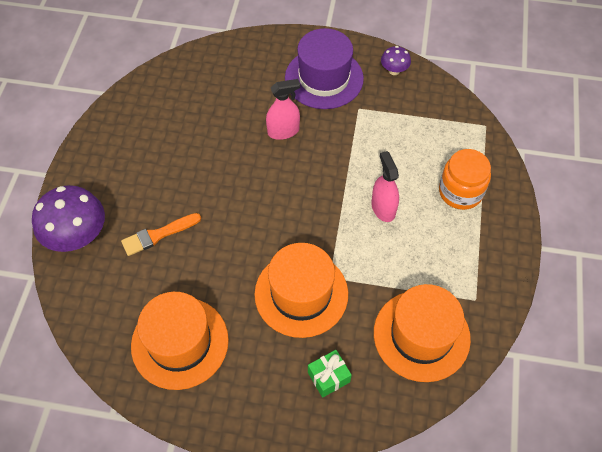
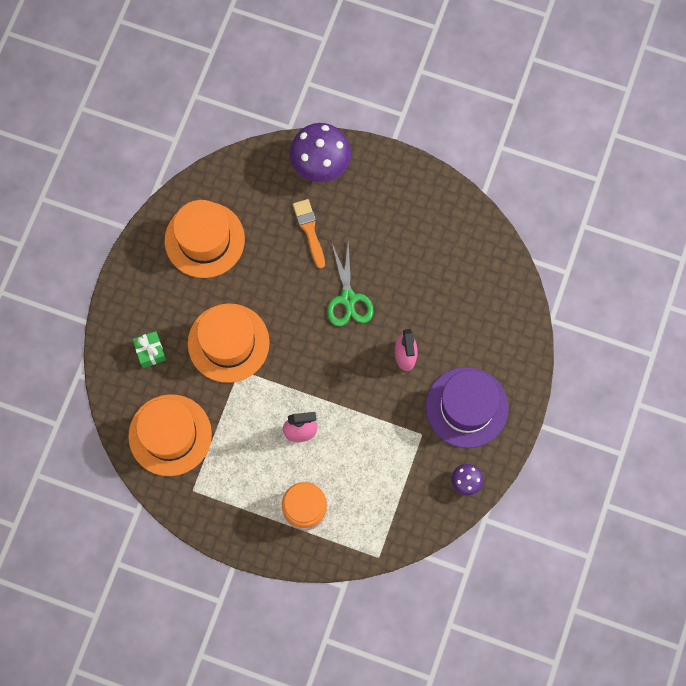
camera: 100 degrees right, 15 degrees up
none -> green scissors [327,243,374,326]

